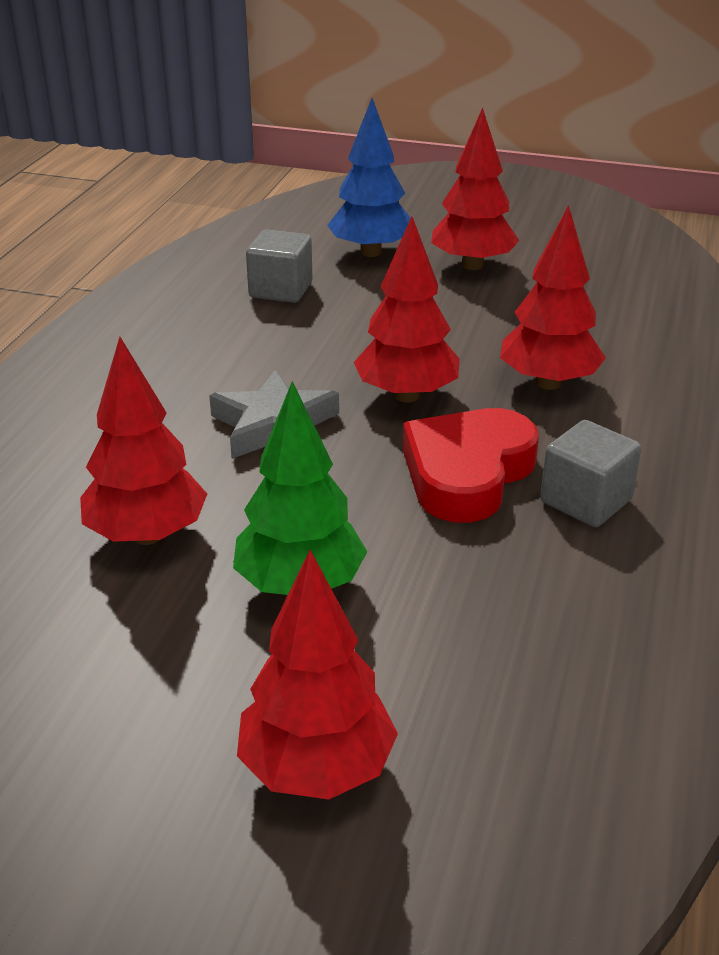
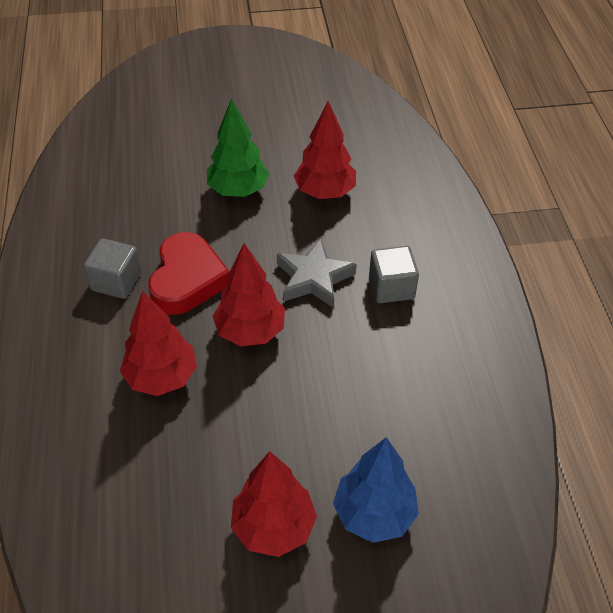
camera: 155 degrees right, 15 degrees up
red tree [237,550,398,799] -> none
grey cube [246,229,313,303] -> grey cube moved to [369,246,419,303]

